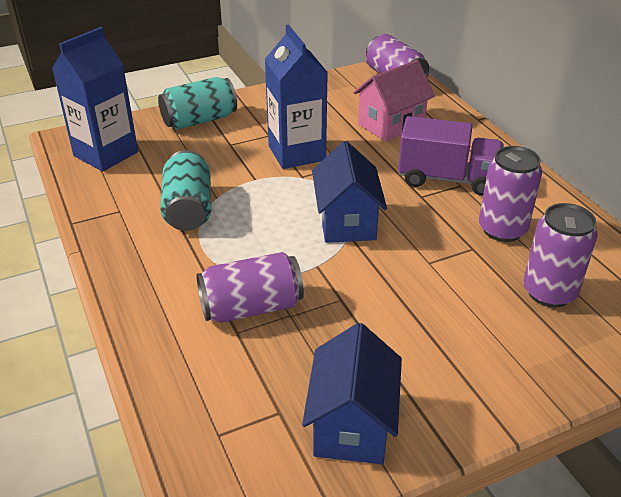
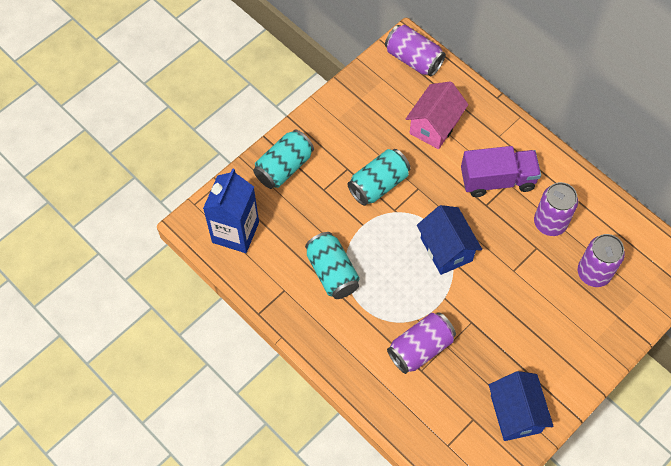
camera: 20 degrees left, 25 degrees up
blue carton [265,25,328,169] -> turquoise can [347,149,411,206]

